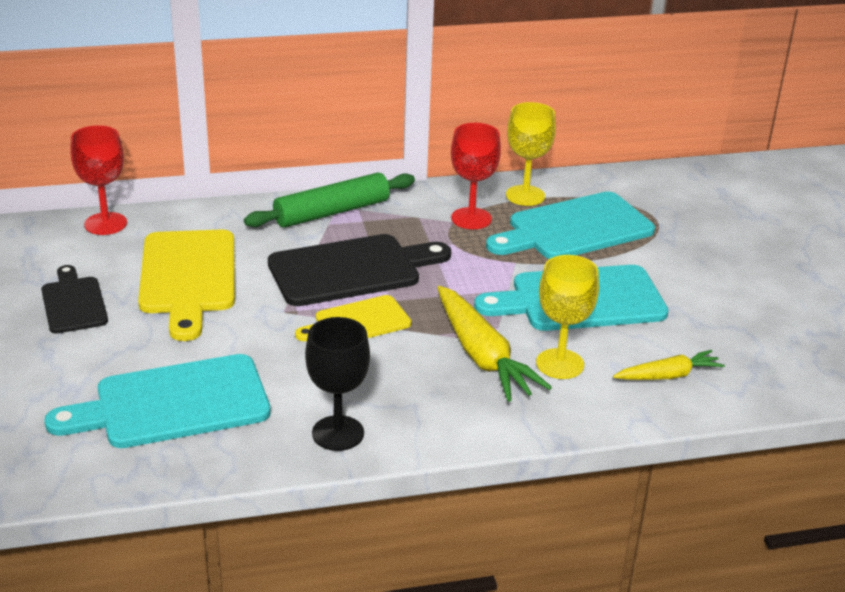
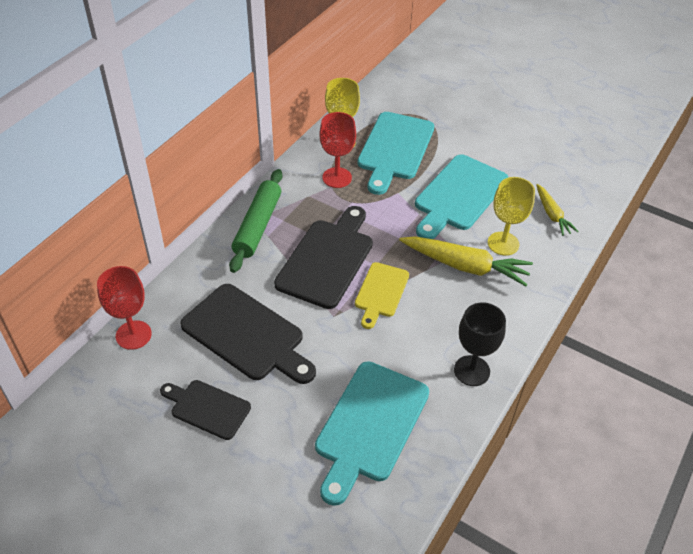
camera: 45 degrees left, 15 degrees up
yellow cutting board [138,229,235,341] -> black cutting board [180,284,316,384]
yellow carrot [613,350,725,380] -> yellow carrot turned 135 degrees clockwise [536,184,579,236]

